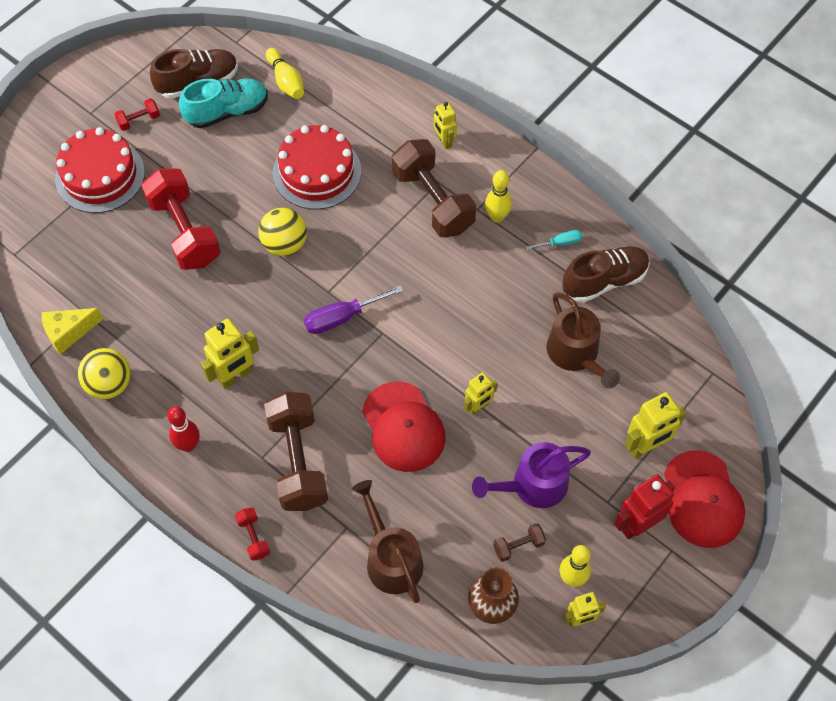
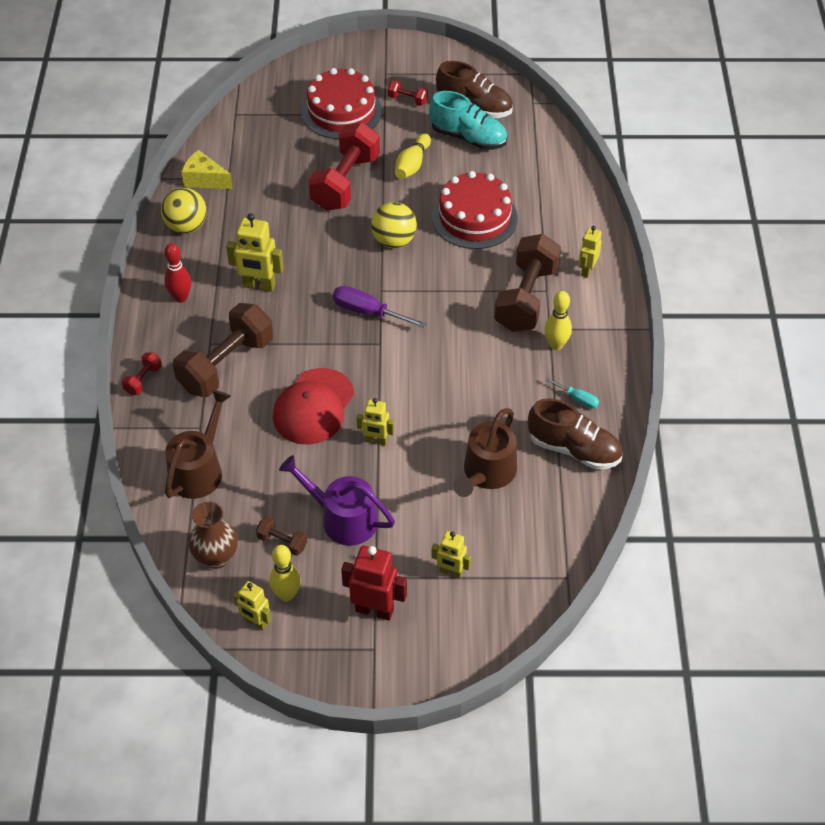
camera: 50 degrees right, 10 degrees down
yellow bowling pin [266,48,304,99] -> yellow bowling pin moved to [395,134,431,179]
yellow robot [625,392,686,458] -> yellow robot [431,531,471,579], size x0.63
red cap [664,450,745,548] -> none

